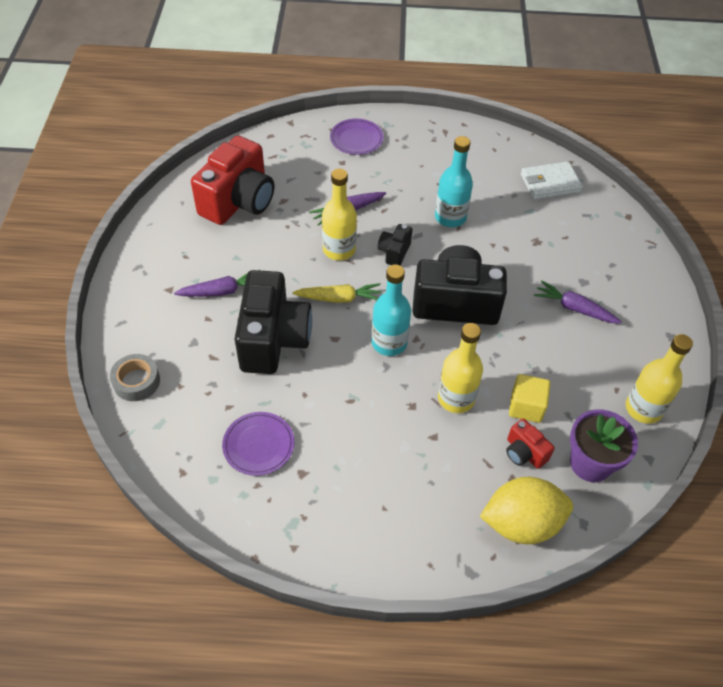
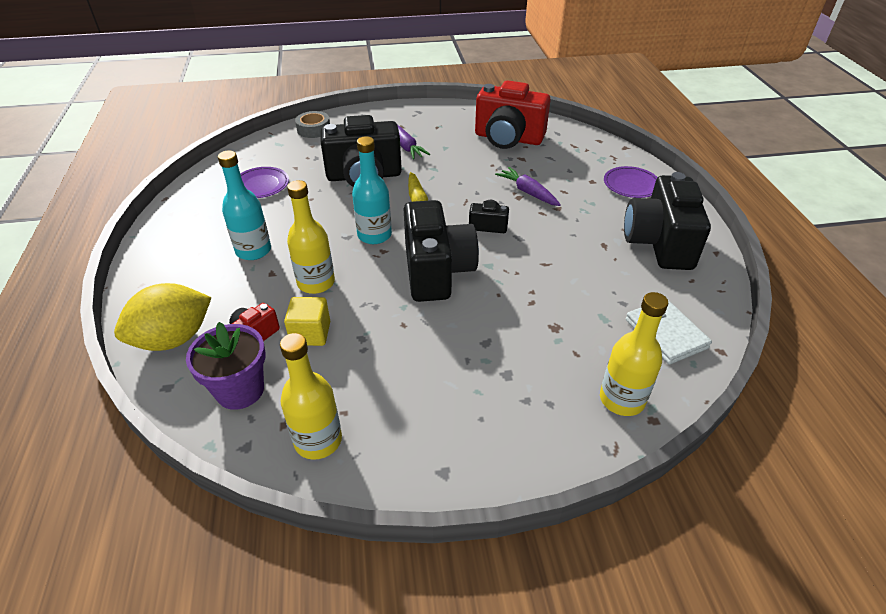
camera: 80 degrees right, 10 degrees down
yellow bottle [322,169,357,260] -> yellow bottle moved to [600,292,668,416]
turquoise bottle [435,136,473,227] -> turquoise bottle moved to [218,151,271,260]
yellow lemon [480,477,573,544] -> yellow lemon turned 75 degrees clockwise [114,283,212,351]
purple carrot [534,280,622,324] -> none
none -> black camera [624,172,711,270]

